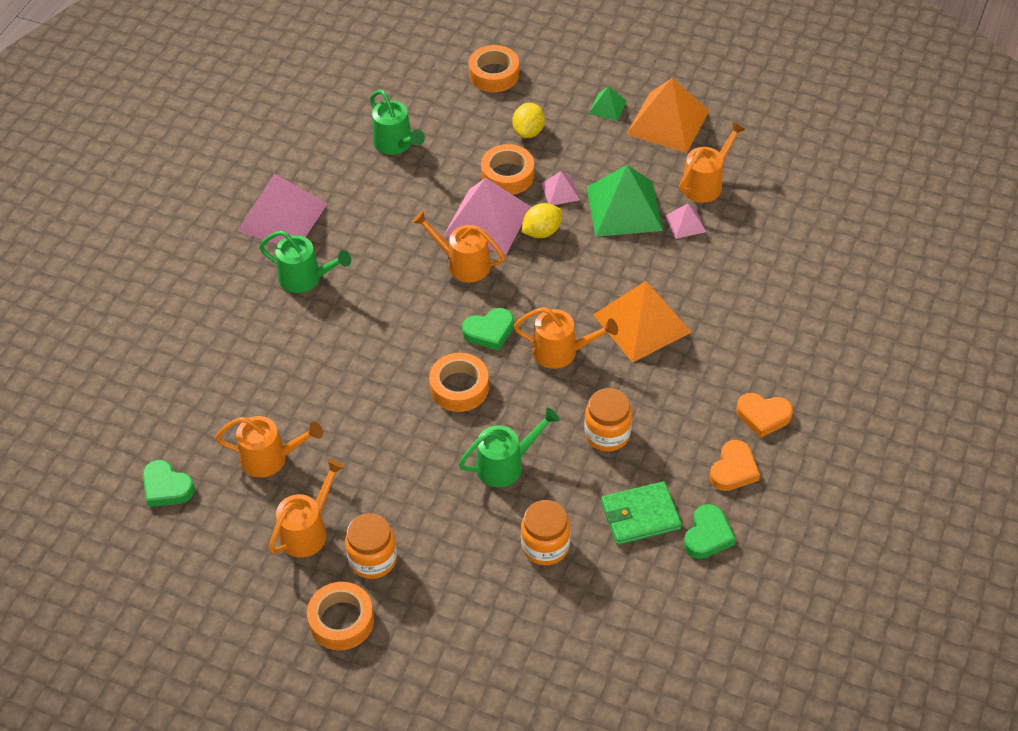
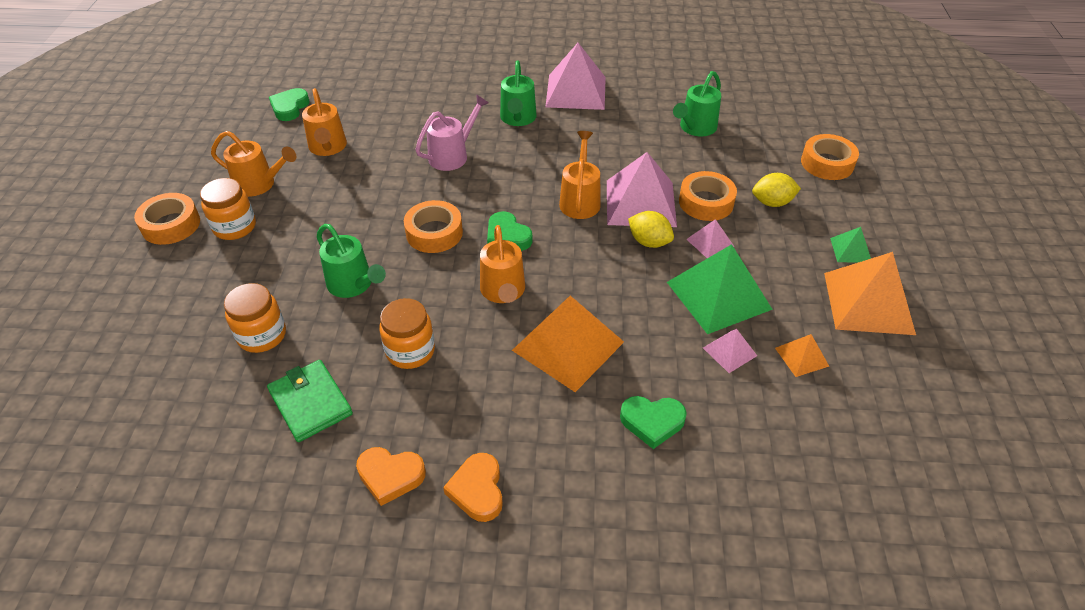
camera: 70 degrees right, 5 degrees down
orange watering can [679,121,746,203] -> orange pyramid [775,334,829,377]
green heart [684,504,736,559] -> green heart moved to [620,396,687,449]
none -> pink watering can [415,95,489,171]

